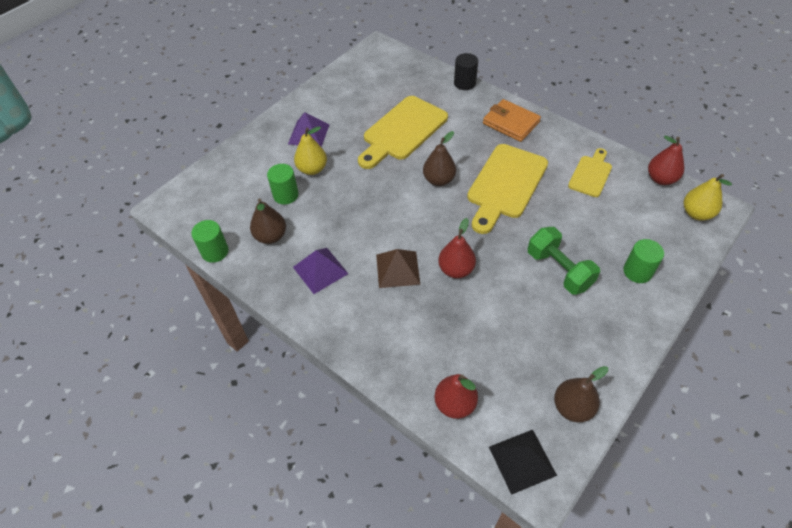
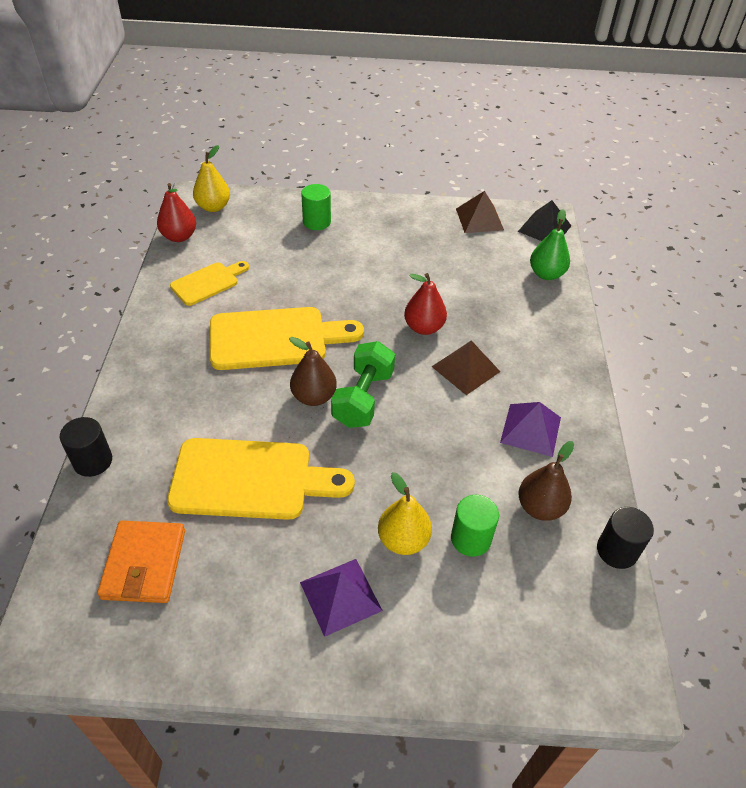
camera: 130 degrees left, 5 degrees down
green cylinder [191,220,229,263] -> black cylinder [597,507,654,569]
red pear [434,374,478,419] -> green pear [530,209,570,280]
orange wallet [483,99,541,142] -> orange wallet moved to [97,520,185,603]
green dumbbell [528,227,600,295] -> green dumbbell moved to [331,341,395,428]
brown pear [554,366,608,422] -> brown pyramid [456,191,504,233]
yellow cutting board [568,148,612,197] -> yellow cutting board turned 150 degrees clockwise [170,261,249,306]

